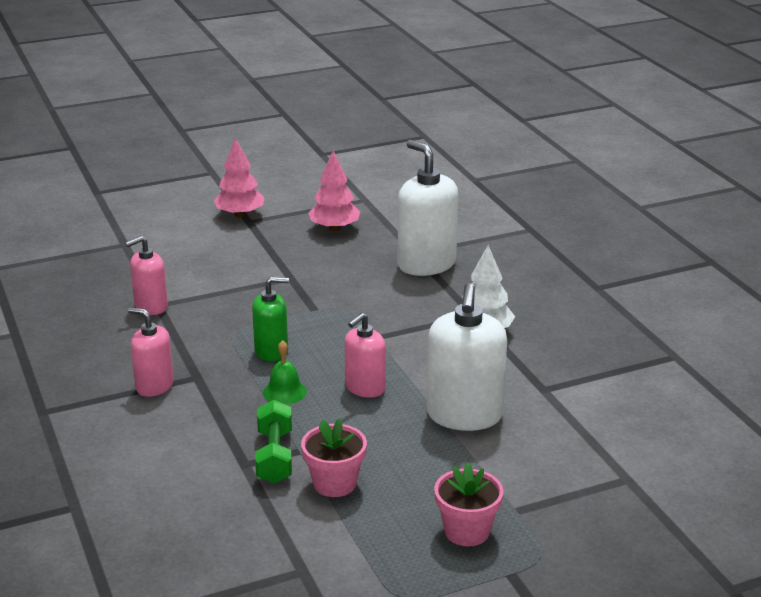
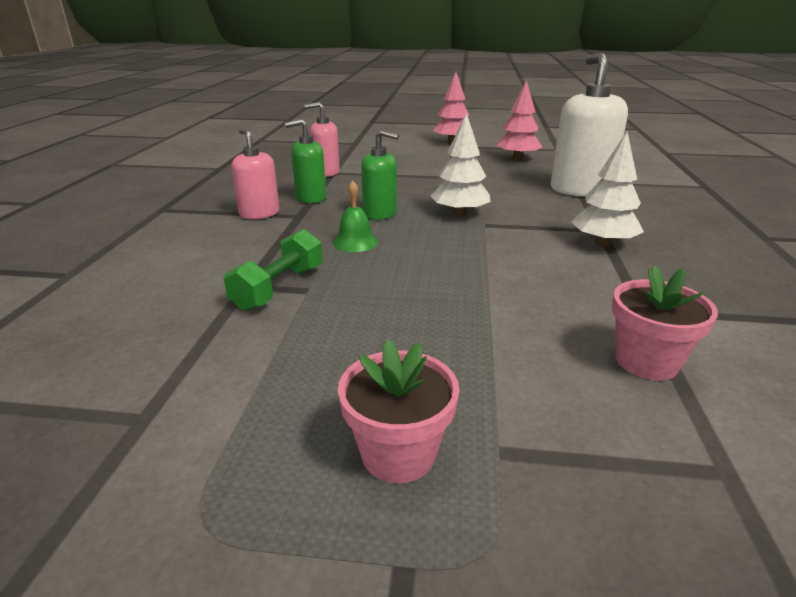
camera: 30 degrees right, 0 degrees up
pink flower pot [301,418,367,497] -> pink flower pot moved to [612,266,718,380]
pink soap dispenser [345,313,386,398] -> none
white soap dispenser [427,283,507,431] -> none
none -> green soap dispenser [285,119,326,204]
none -> white tree [431,113,491,217]

